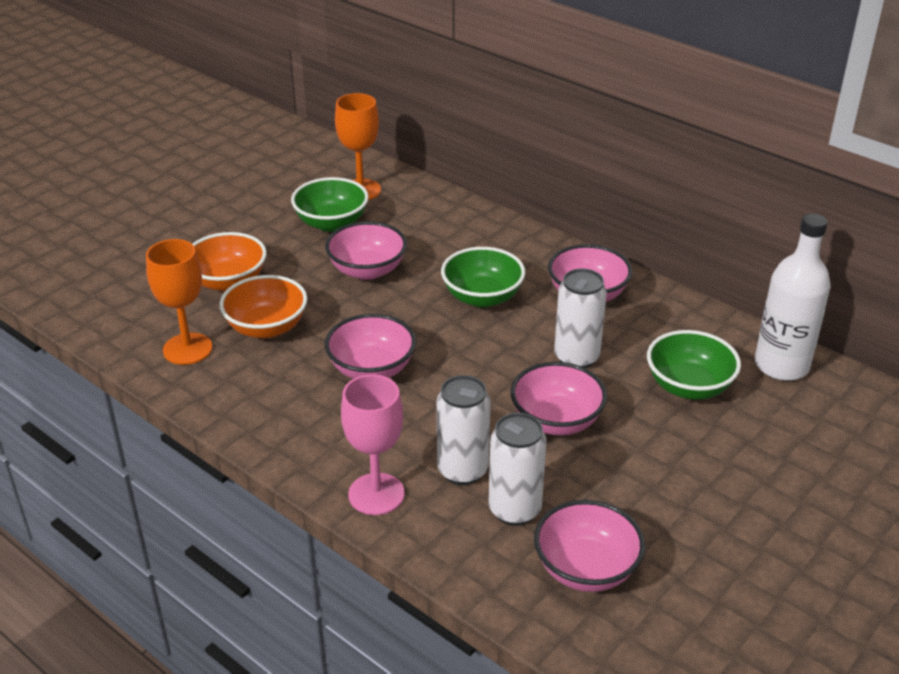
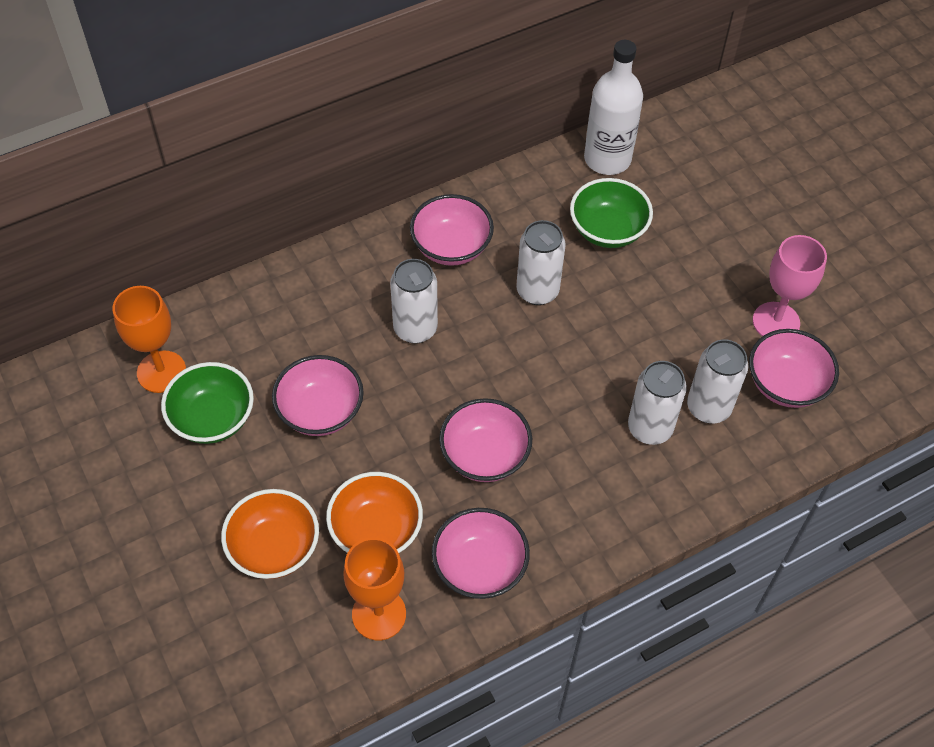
camera: 70 degrees left, 20 degrees up
pink goblet [341,374,405,515] -> pink goblet moved to [753,235,827,337]
green bowl [441,247,525,307] -> white can [390,259,438,344]
pink bowl [511,362,607,435] -> pink bowl moved to [432,508,530,599]

